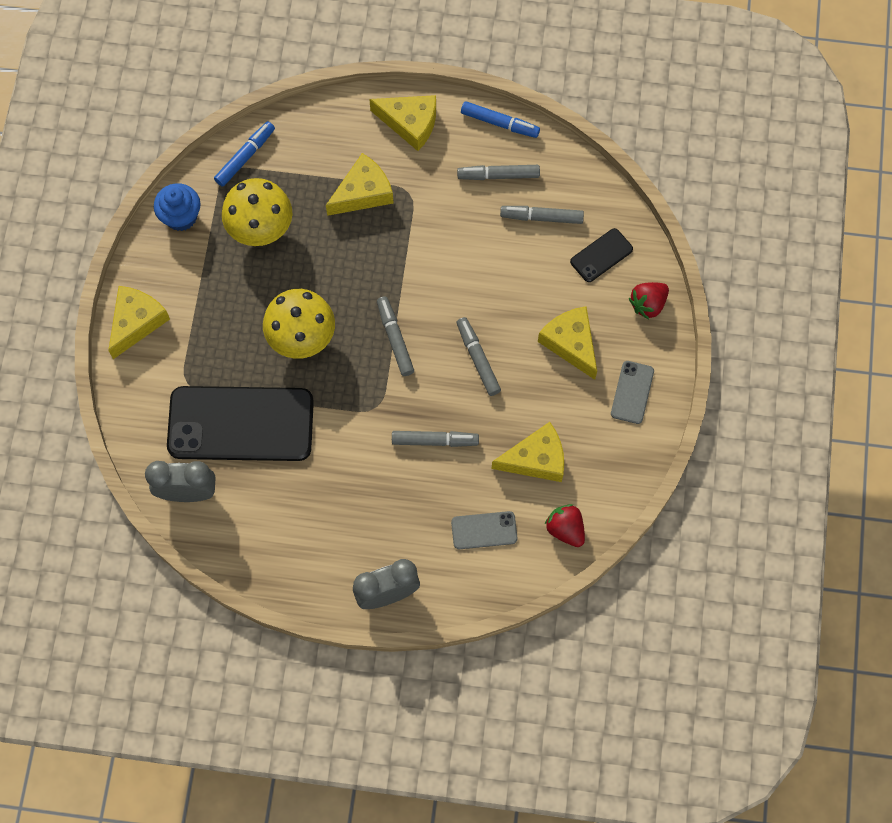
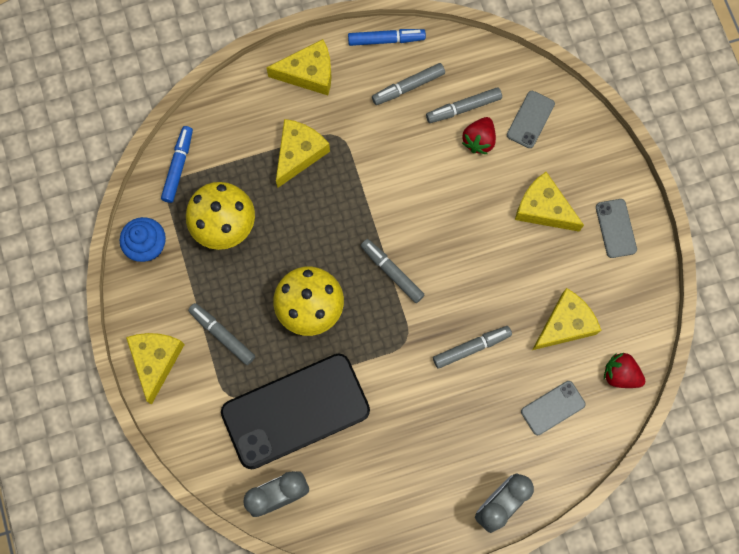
camera: 25 degrees left, 5 degrees up
grey marker [457,317,501,396] -> grey marker moved to [188,303,255,365]
black phone [570,228,633,282] -> grey phone [507,91,555,148]
red strawberry [629,282,669,319] -> red strawberry moved to [462,117,496,154]

